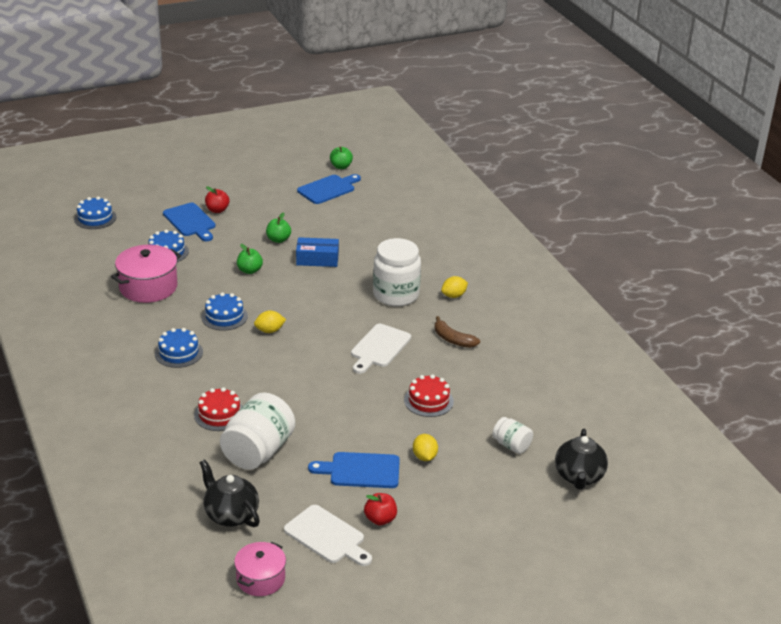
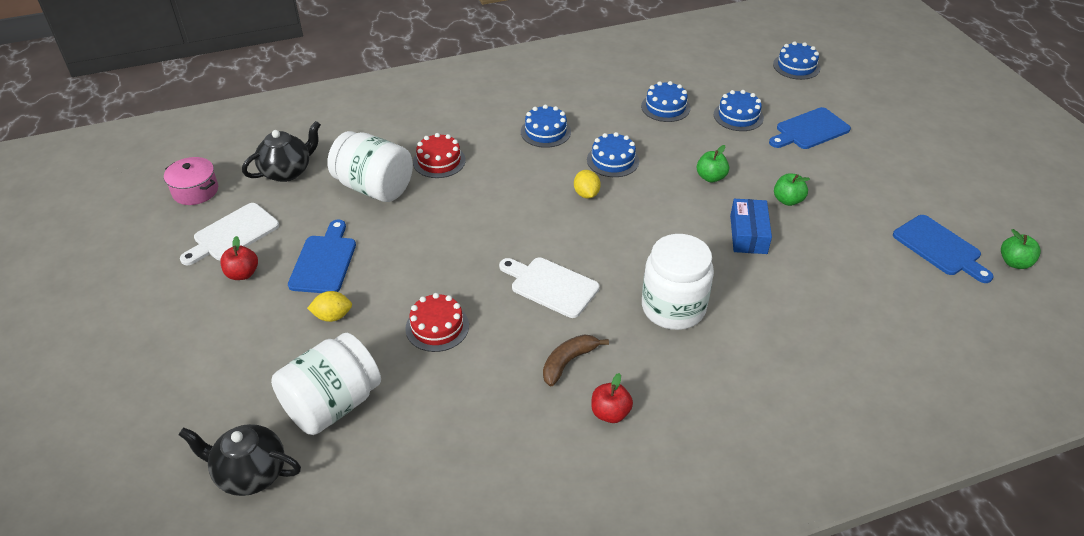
camera: 95 degrees right, 10 degrees up
pink pot [111,245,181,303] -> blue cake [641,81,690,122]
red apple [205,186,229,213] -> red apple moved to [591,373,633,423]
yellow lemon [441,276,468,298] -> none
white jar [492,417,533,454] -> white jar [271,333,381,435], size x1.94

